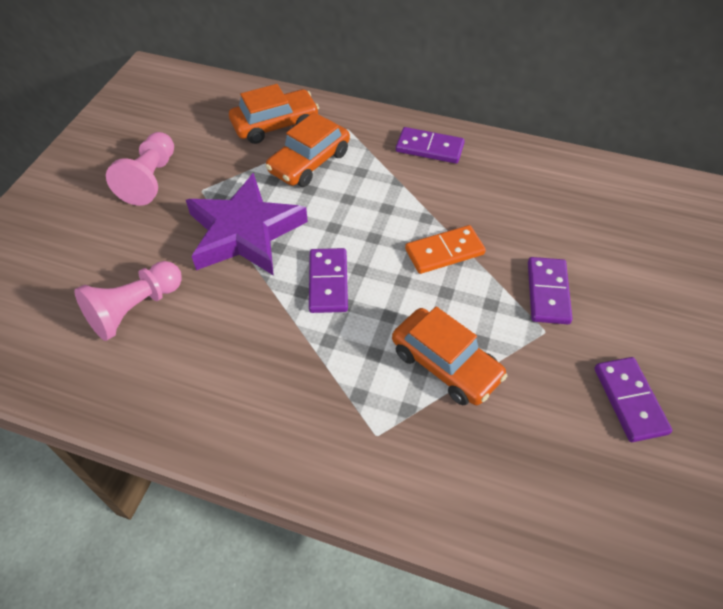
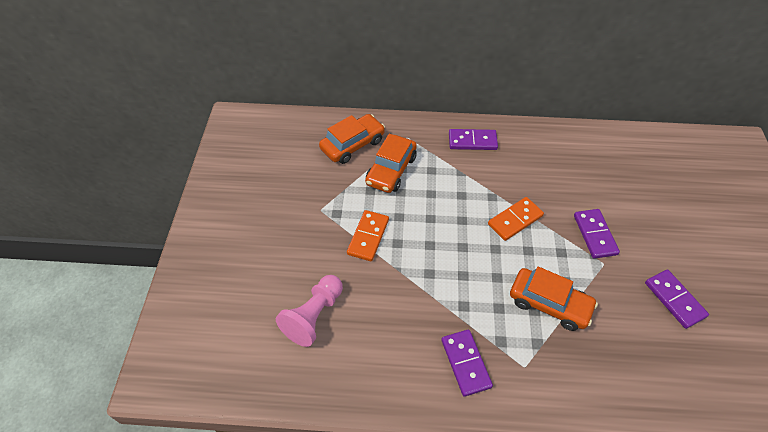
camera: 15 degrees left, 0 degrees up
pink pawn [106,132,174,206] -> none
purple star [186,173,308,275] -> orange domino [347,210,389,261]
purple domino [309,248,348,313] -> purple domino moved to [441,330,493,397]

